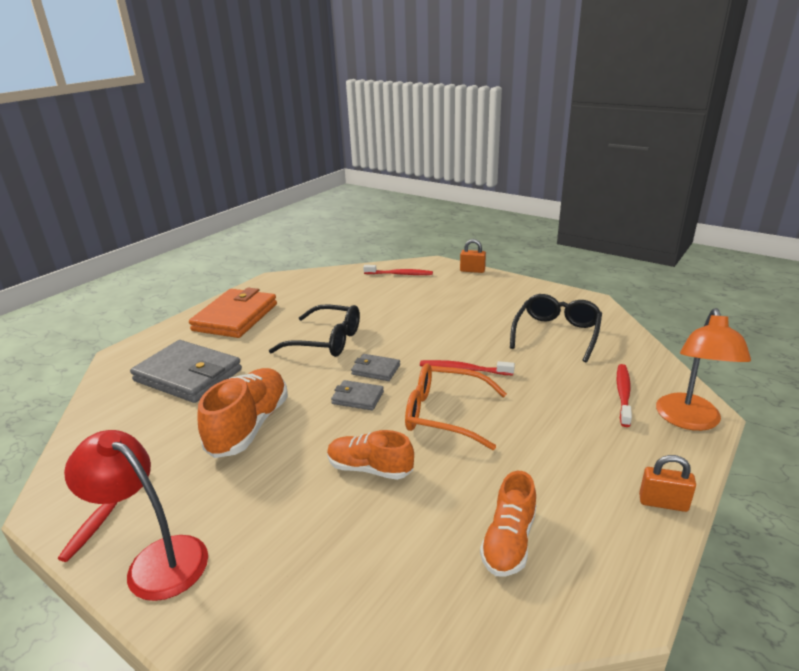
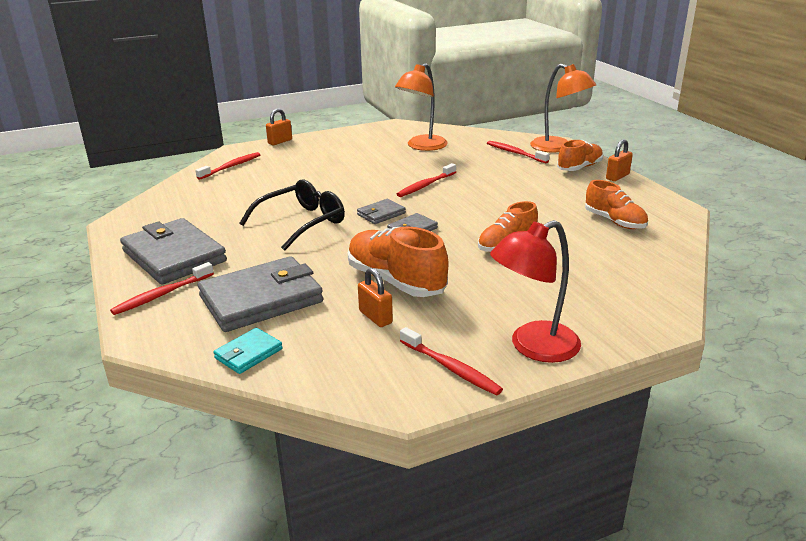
camera: 60 degrees left, 0 degrees up
orange wallet [189,288,277,338] -> grey wallet [120,218,227,284]
orange glasses [405,363,507,450] -> none
black glasses [510,294,602,362] -> orange lamp [395,63,448,151]
none -> red toothbrush [110,262,214,315]
none -> turquoise wallet [213,328,283,374]
none -> orange padlock [358,268,393,327]
none -> orange shoe [557,140,603,171]

